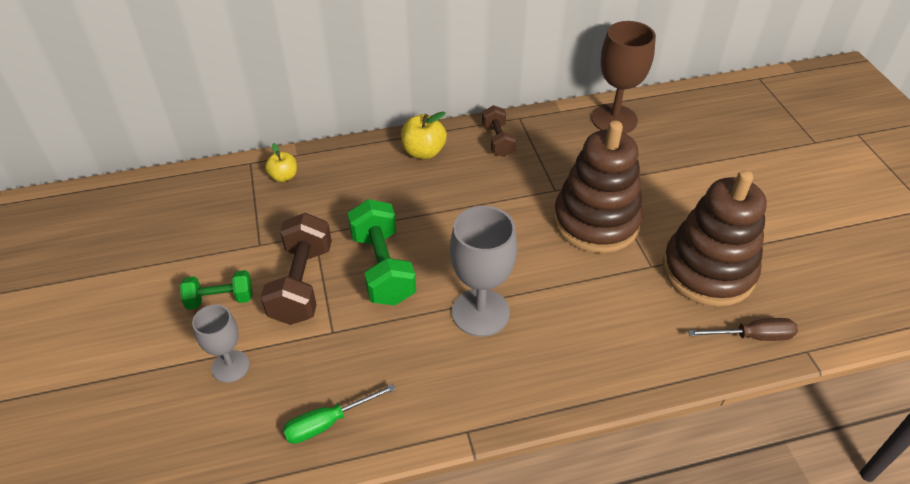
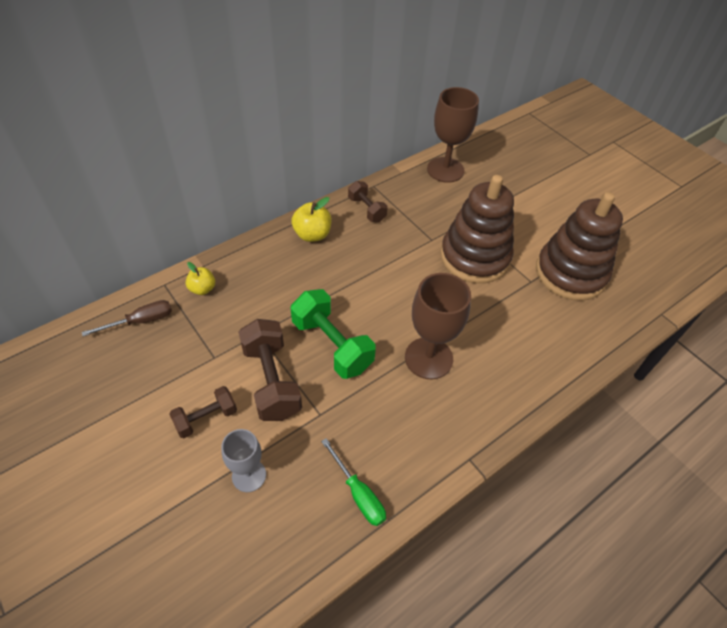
camera: 25 degrees left, 5 degrees up
green dumbbell [180,270,252,310] -> brown dumbbell [169,386,237,438]
green screwdriver [283,384,396,444] -> green screwdriver turned 75 degrees counterclockwise [321,438,386,526]
grey goblet [450,206,517,337] -> brown goblet [405,273,471,379]
brown screwdriver [688,318,798,341] -> brown screwdriver moved to [82,300,172,336]

